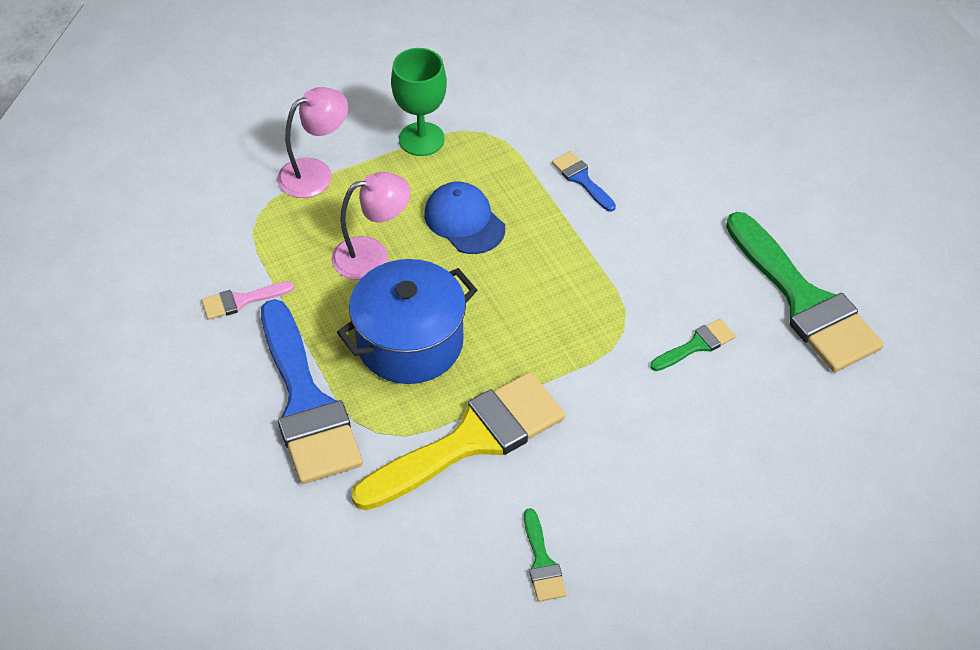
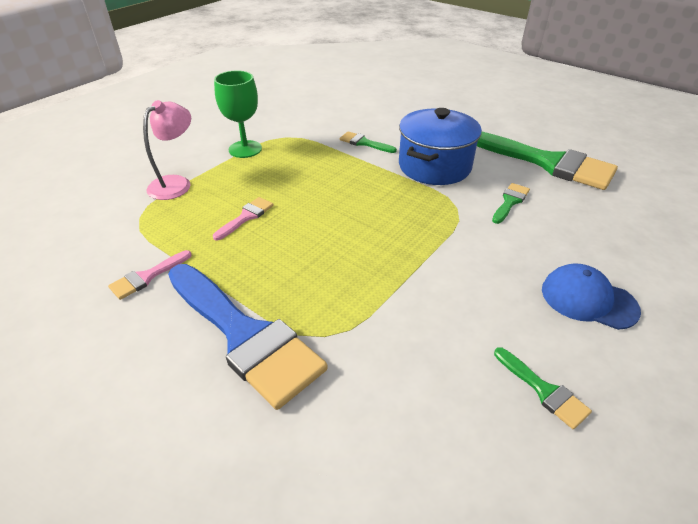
camera: 25 degrees left, 10 degrees down
pink lamp [331,172,410,280] -> pink brush [213,197,274,240]
blue pot [337,259,477,384] -> blue pot moved to [399,108,482,185]
yellow brush [351,372,565,510] -> none
blue cap [424,182,505,254] -> blue cap moved to [542,263,641,330]
blue brush [552,151,616,212] -> green brush [340,131,397,153]

